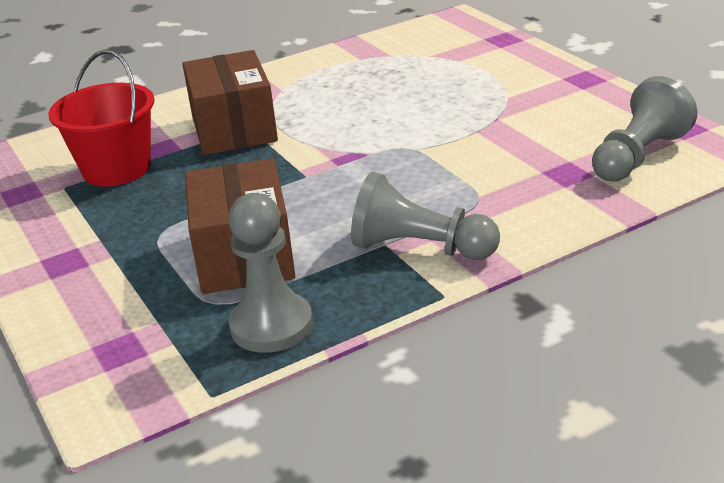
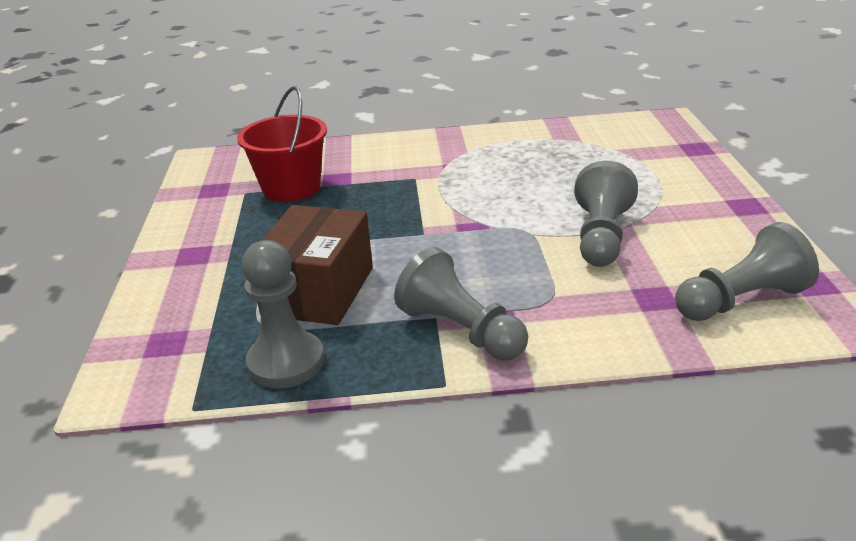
camera: 25 degrees right, 0 degrees up
brown box [182,50,278,155] -> none
none -> grey pawn [574,161,638,267]

